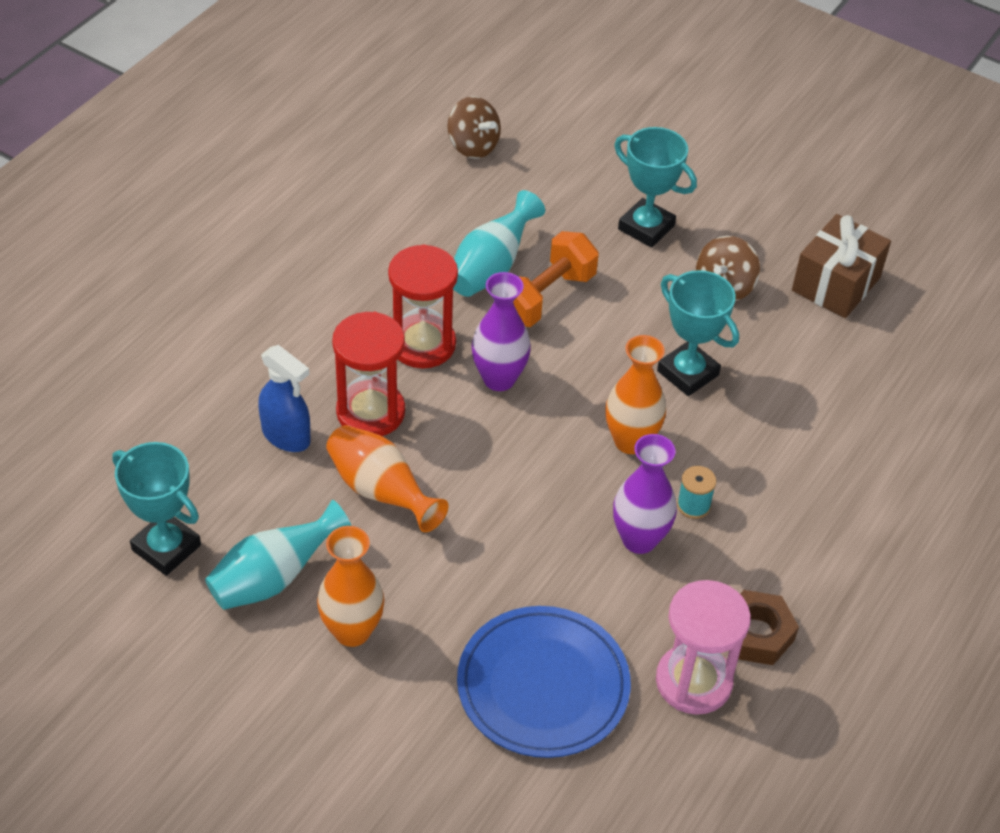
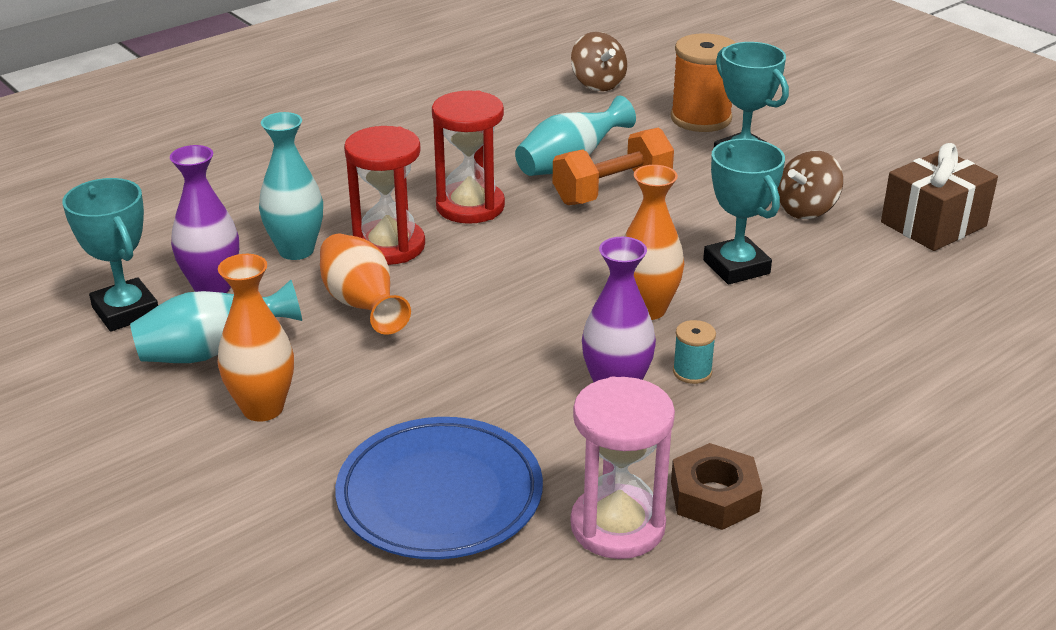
camera: 20 degrees right, 15 degrees down
blue spray bottle [258,345,311,452] -> turquoise vase [259,112,323,260]
purple vase [472,272,531,391] -> purple vase moved to [170,145,239,293]
none -> orange spool [671,33,736,132]

